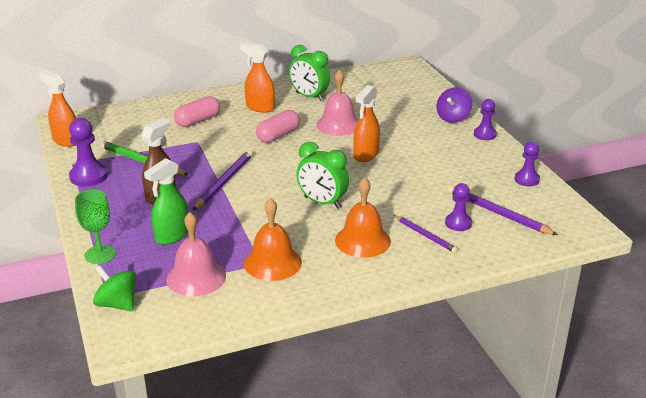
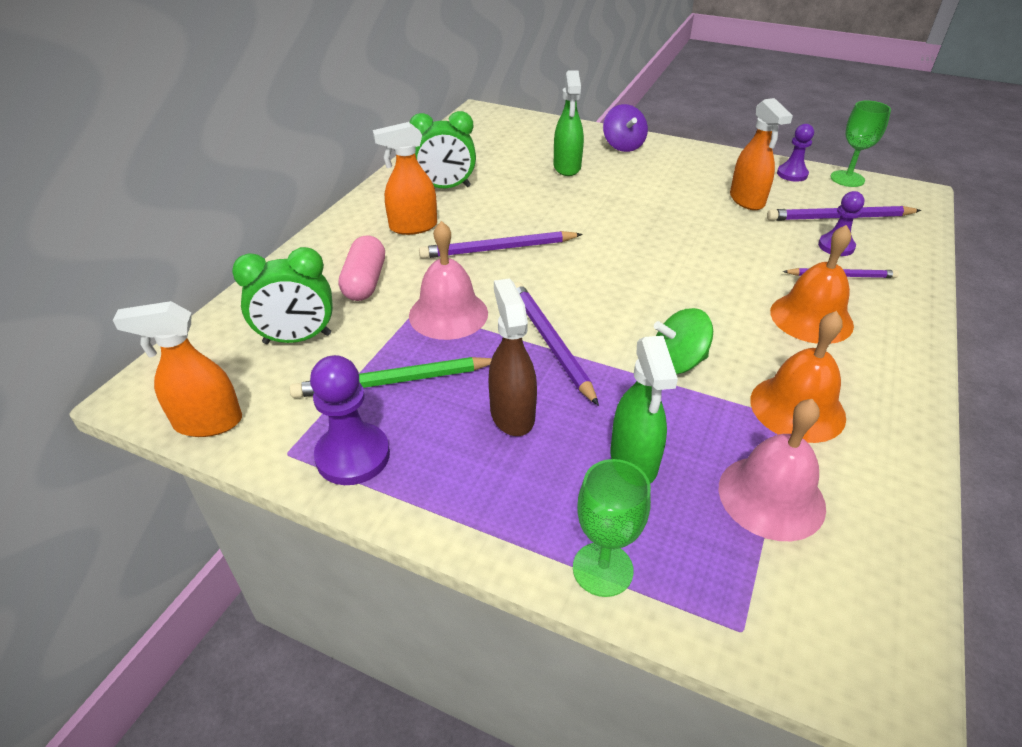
camera: 45 degrees left, 10 degrees up
green spinning top [93,266,136,311] -> green spinning top moved to [654,308,713,374]
pink capsule [256,110,300,143] -> purple pencil [419,231,583,259]
green clock [296,142,349,209] -> green clock moved to [232,247,333,344]
pink bell [316,69,358,136] -> pink bell moved to [409,221,488,340]
orange spray bottle [353,85,380,162] -> orange spray bottle moved to [730,98,793,210]
purple pawn [474,99,497,140] -> none
none -> green spray bottle [554,70,584,176]
none -> green goblet [830,101,891,187]

